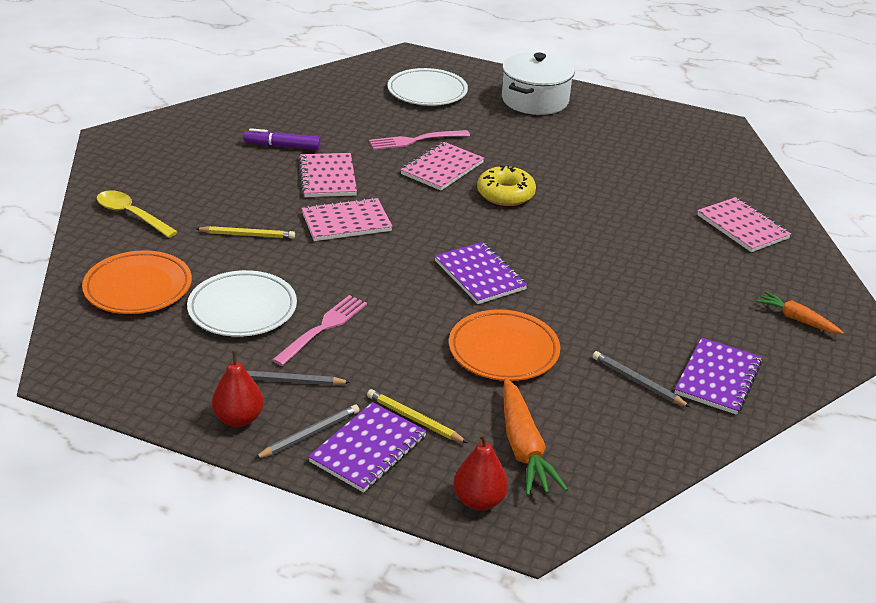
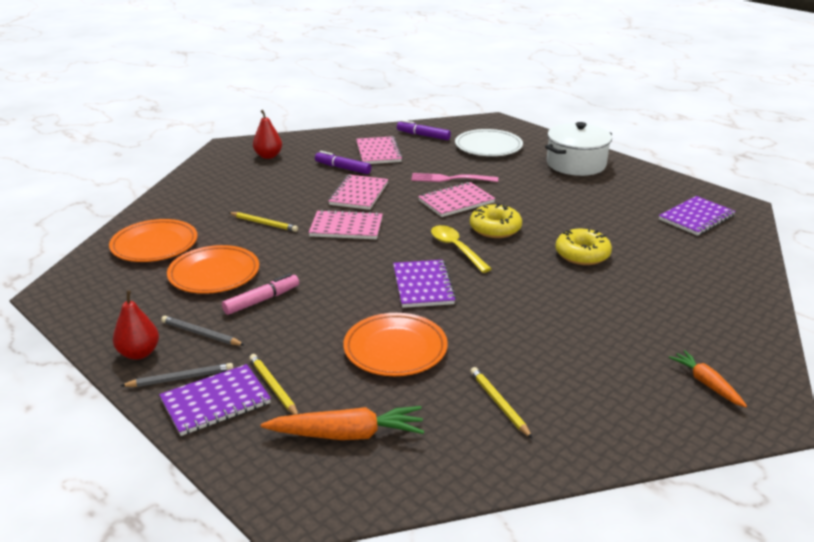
camera: 25 degrees right, 5 degrees down
yellow spoon [97,190,178,238] -> yellow spoon moved to [431,225,491,273]
white plate [187,270,297,337] -> orange plate [167,245,259,294]
pink fork [272,295,367,366] -> pink marker [222,273,299,315]
red pear [453,433,508,511] -> red pear moved to [253,110,282,159]
orange carrot [503,378,568,496] -> orange carrot turned 105 degrees counterclockwise [261,406,424,440]
grey pencil [593,351,690,407] -> yellow pencil [470,367,533,439]
purple notebook [675,337,762,415] -> purple notebook moved to [659,196,736,236]
pink notebook [697,197,791,252] -> pink notebook moved to [356,136,403,164]
none -> purple marker [397,120,451,140]
none -> yellow donut [555,229,612,265]

